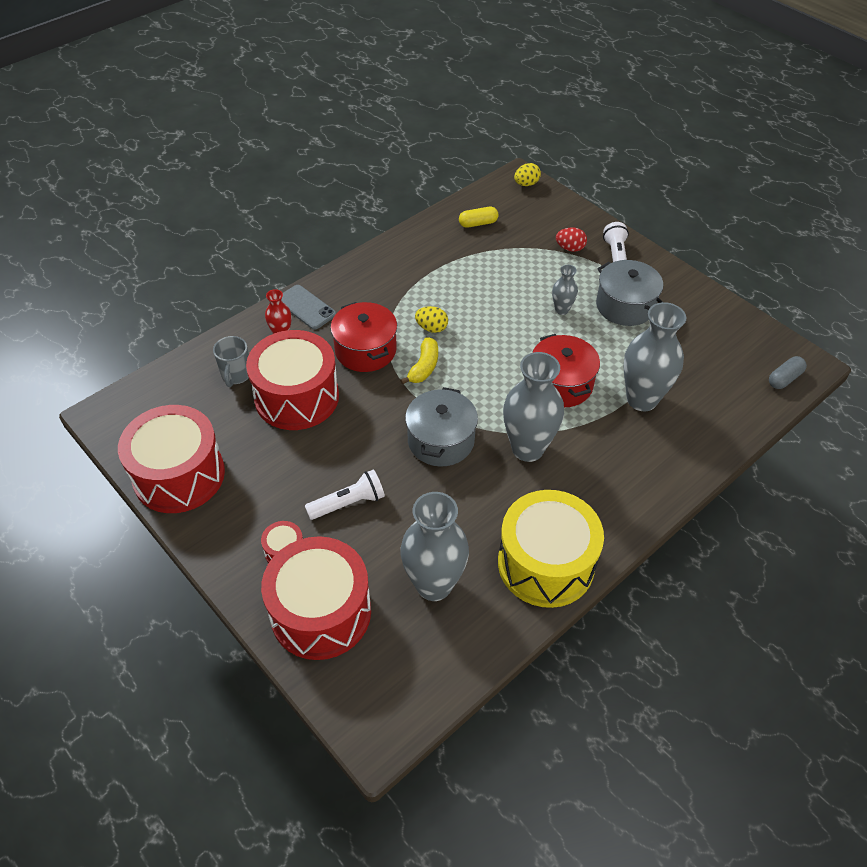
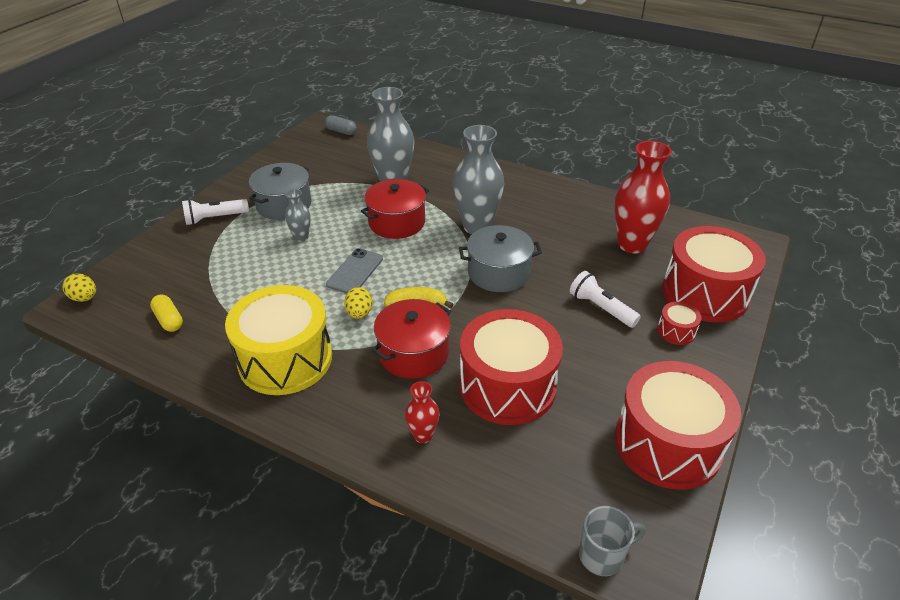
camera: 110 degrees left, 10 degrees down
grey mug [213,336,249,387] -> grey mug moved to [579,506,646,576]
grey phone [281,285,336,330] -> grey phone moved to [326,248,383,294]
grey vase [400,492,469,601] -> red vase [614,141,672,254]
yellow drum [498,490,604,608] -> yellow drum moved to [225,285,332,395]
red egg [556,227,587,252] -> none

